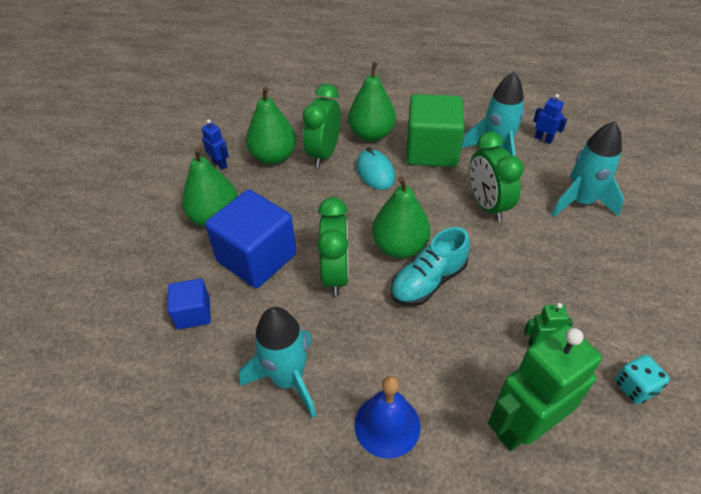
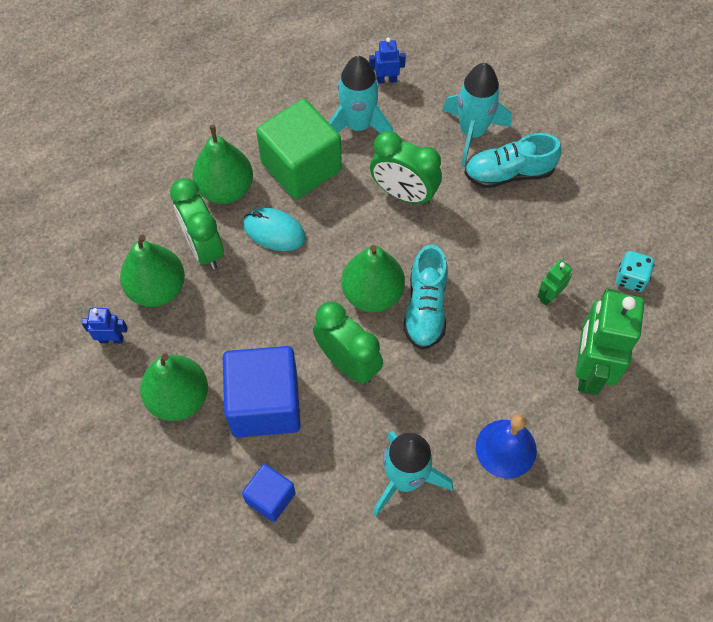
camera: 45 degrees left, 15 degrees up
none -> turquoise shoe [464,133,561,188]

